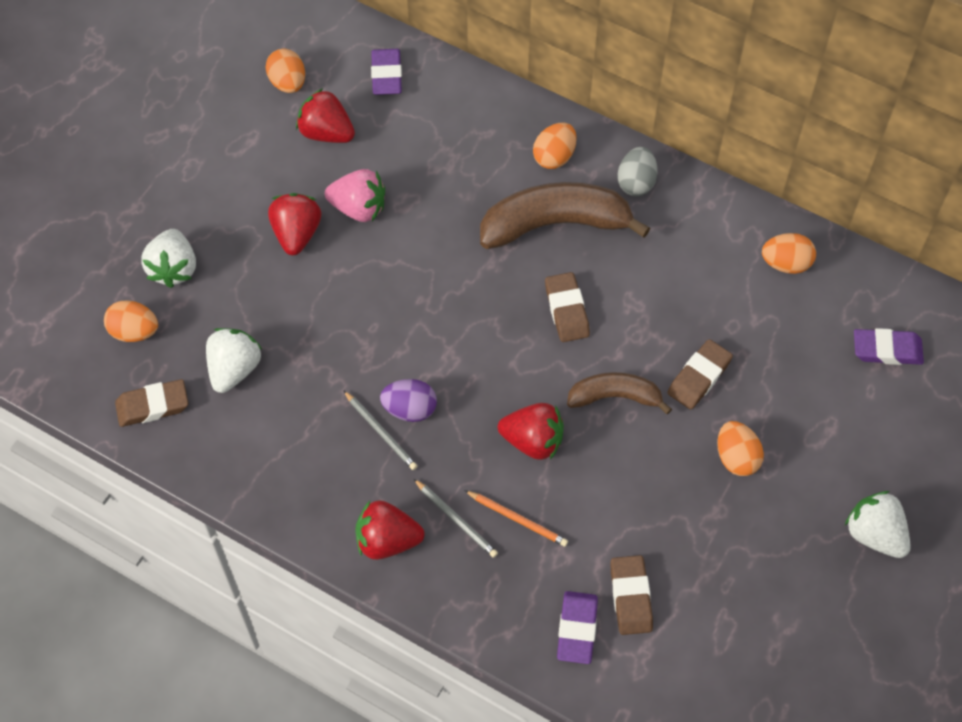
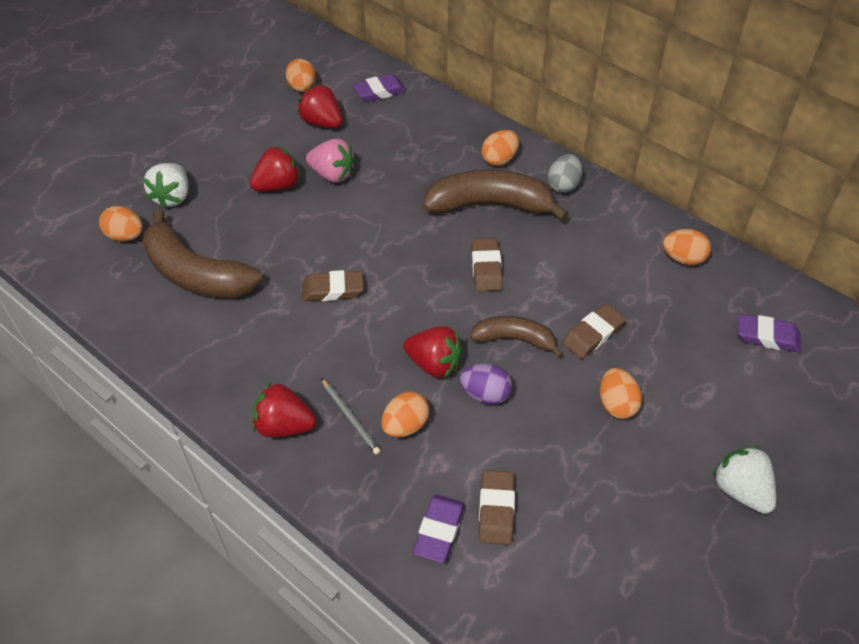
camera: 10 degrees right, 10 degrees down
brown eraser [115,379,188,427] -> brown eraser moved to [302,270,364,301]
white strawberry [206,328,262,393] -> brown banana [143,209,262,298]
red strawberry [268,193,322,255] -> red strawberry turned 45 degrees clockwise [250,146,301,191]
grey pencil [343,390,418,470] -> none
purple eraser [371,49,402,95] -> purple eraser turned 60 degrees clockwise [352,74,407,102]
purple egg [380,379,437,422] -> purple egg moved to [460,364,512,405]
orange pencil [464,490,568,547] -> orange egg [381,392,429,437]

